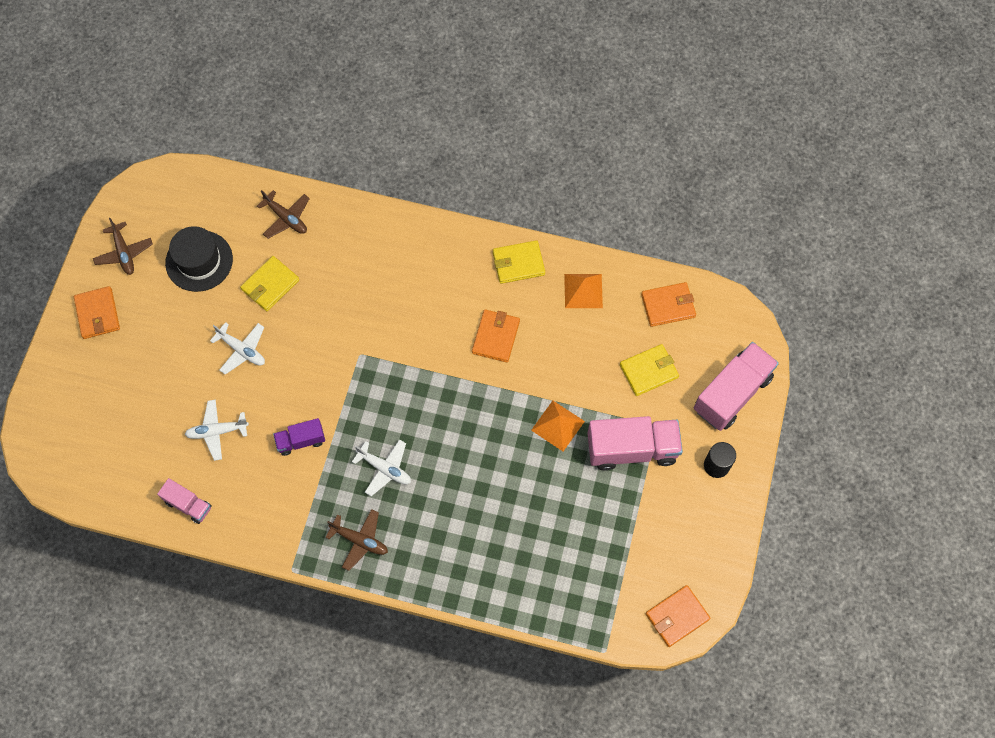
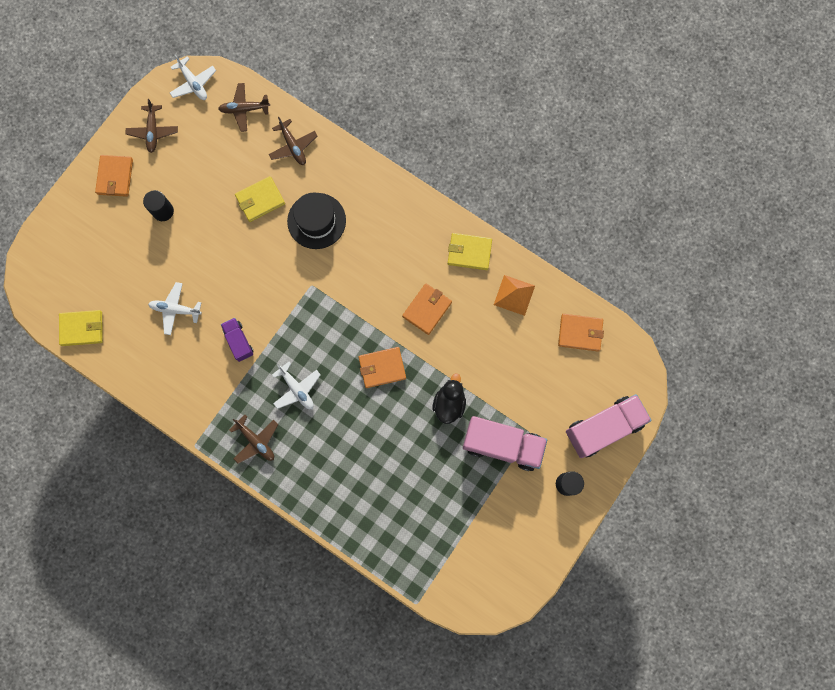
camera: 20 degrees right, 10 degrees up
pink truck [157,478,212,524] -> none
black hat [165,226,233,292] -> black hat moved to [287,192,346,249]
white plane [210,322,265,375] -> white plane moved to [170,54,216,100]
purple truck [273,418,325,456] -> purple truck turned 60 degrees clockwise [221,318,254,362]
orange pyramid [531,401,585,451] -> black duck [433,373,466,424]
yellow wallet [620,344,679,396] -> yellow wallet moved to [59,310,103,346]
orange wallet [646,585,711,647] -> orange wallet moved to [358,347,406,388]
none -> black cylinder [143,190,174,221]
none -> brown plane [218,83,270,132]

